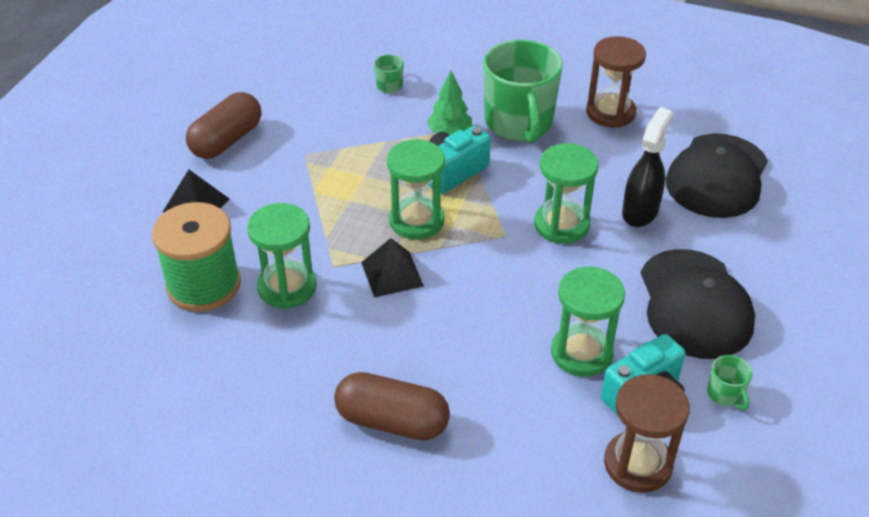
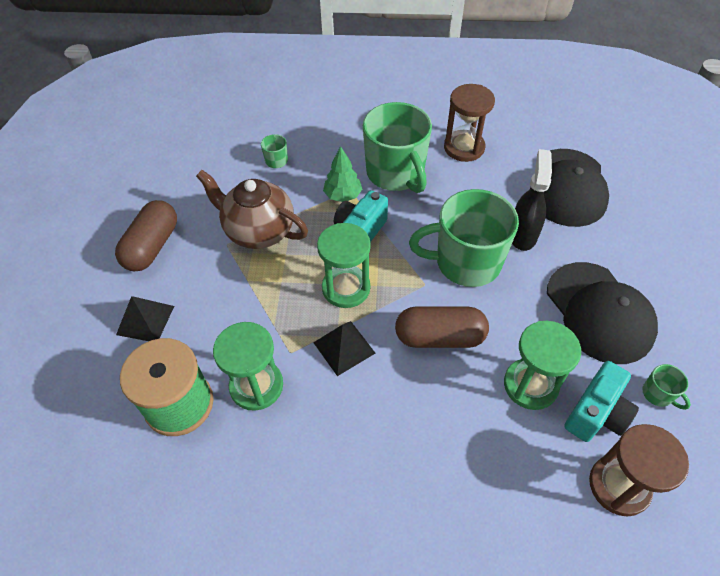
camera: 15 degrees left, 10 degrees up
brown capsule [334,372,450,440] -> brown capsule moved to [395,306,489,348]
green hourglass [534,143,599,244] -> green mug [409,189,519,287]
none -> brown teapot [196,170,308,249]

